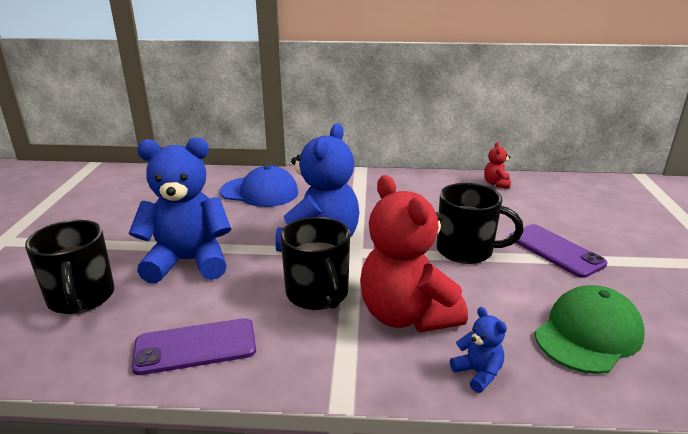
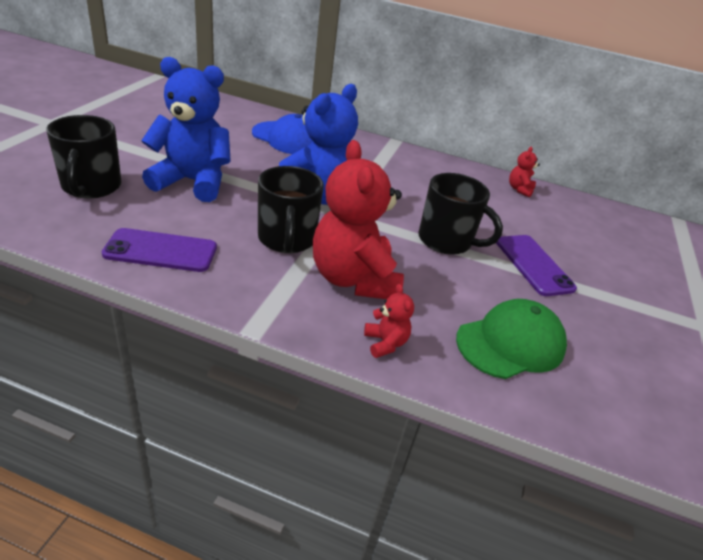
camera: 10 degrees right, 10 degrees up
blue teddy bear [450,307,507,393] -> red teddy bear [364,284,414,358]

